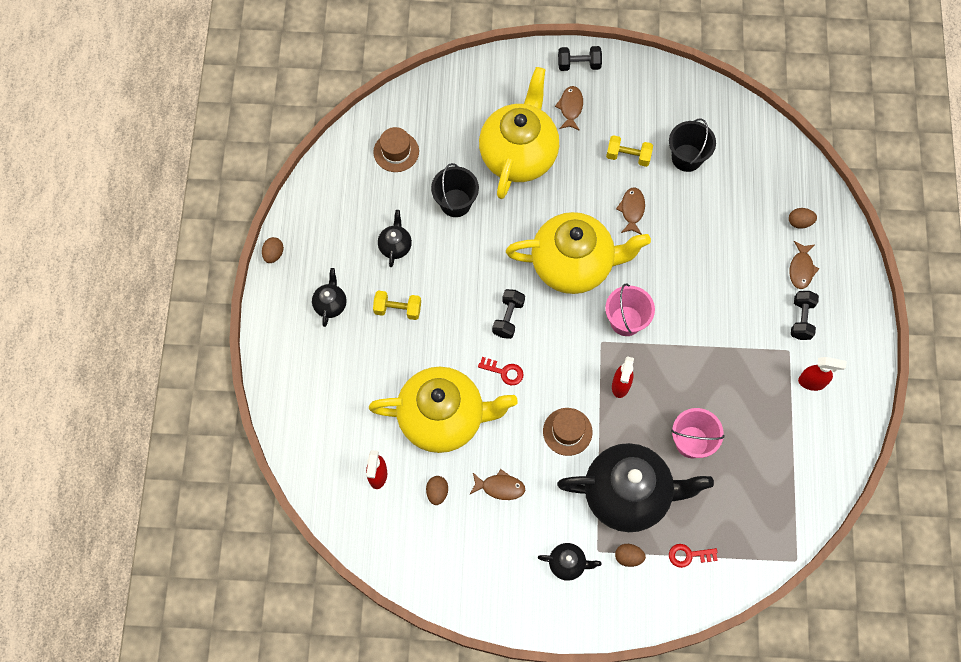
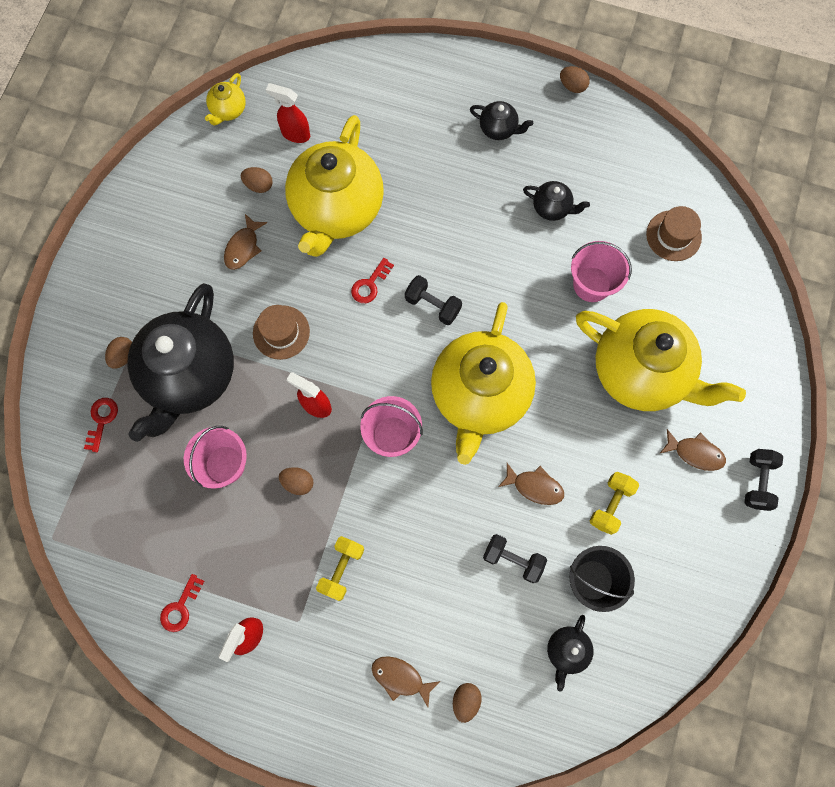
camera: 105 degrees right, 5 degrees up
yellow dumbbell [373,290,421,320] -> yellow dumbbell moved to [316,536,364,601]
black bucket [431,163,479,217] -> pink bucket [571,241,632,302]
black teapot [538,543,602,581] -> black teapot moved to [547,615,593,691]
black dumbbell [791,291,819,340] -> black dumbbell moved to [483,534,547,583]
none -> red key [160,574,204,632]
none -> yellow teapot [205,73,246,126]
none -> brown egg [279,467,313,495]

